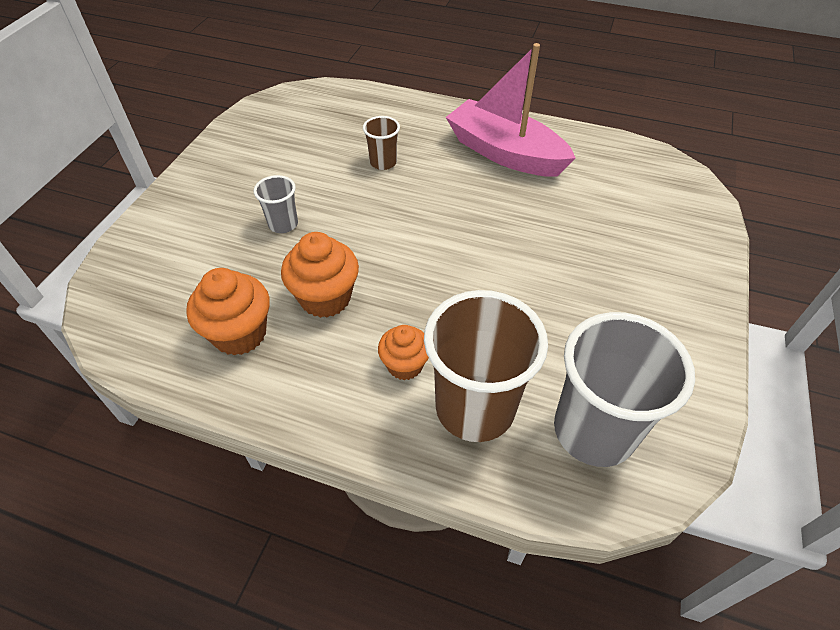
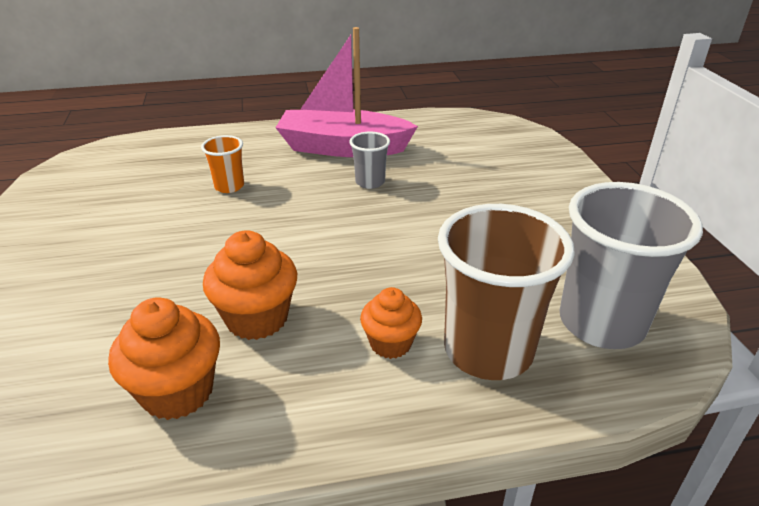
camera: 30 degrees left, 15 degrees down
grey cup [254,175,298,233] -> grey cup moved to [349,132,390,189]
brown cup [363,116,400,170] -> orange cup [201,135,244,193]

